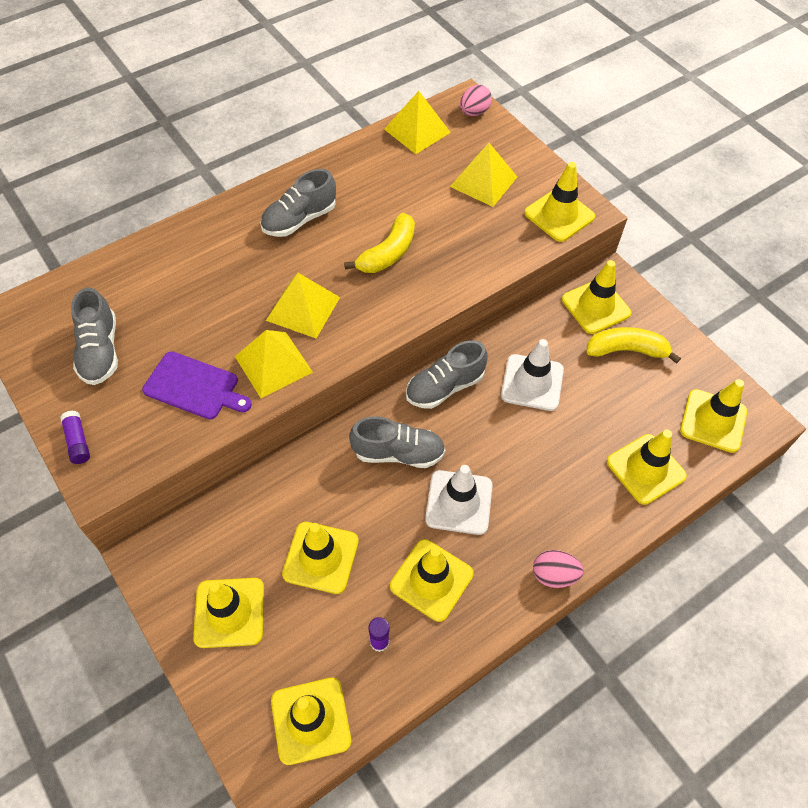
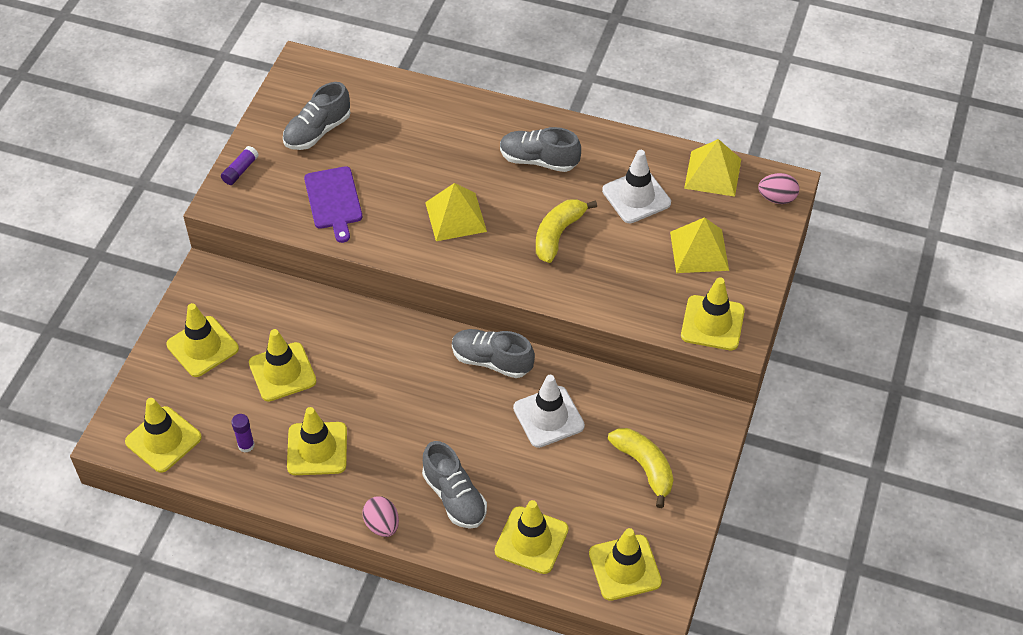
camera: 55 degrees right, 5 degrees down
yellow pyramid [235,330,313,398] -> none
yellow banana [344,213,415,273] -> yellow banana turned 120 degrees clockwise [536,199,597,263]
grey shoe [349,416,445,468] -> grey shoe moved to [422,441,487,529]
white traffic cone [425,465,493,535] -> white traffic cone moved to [602,150,671,223]
yellow traffic cone [562,260,631,334] -> none

